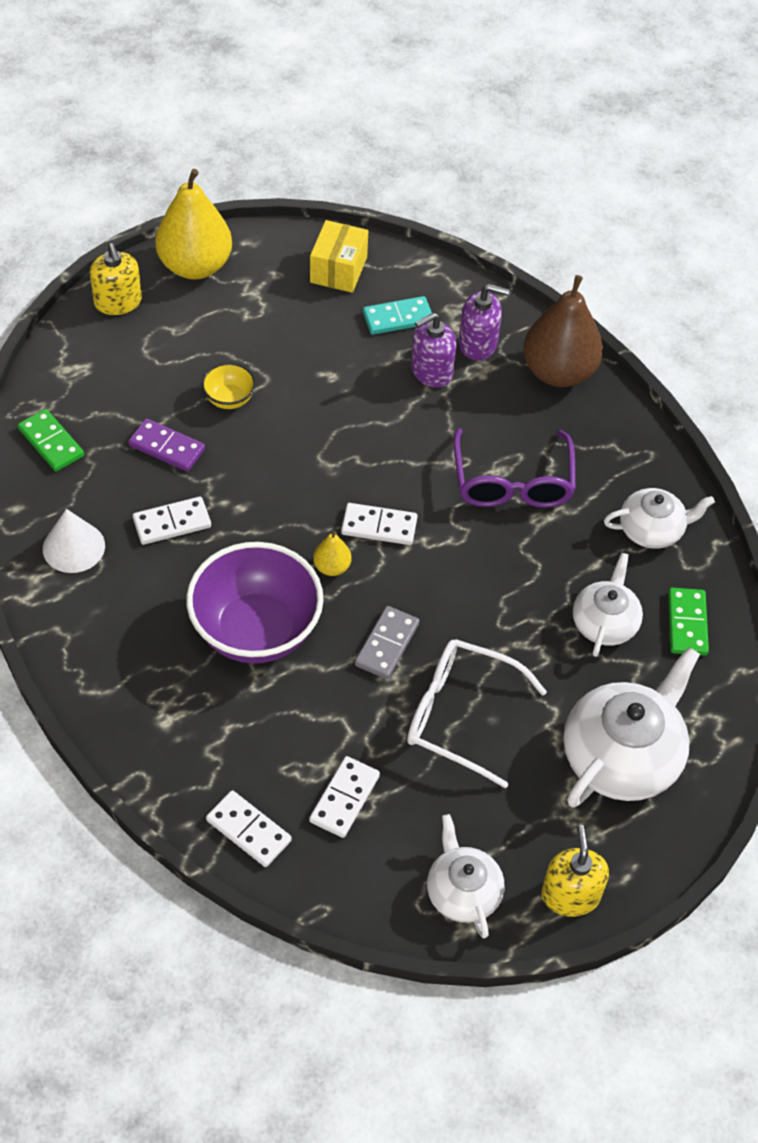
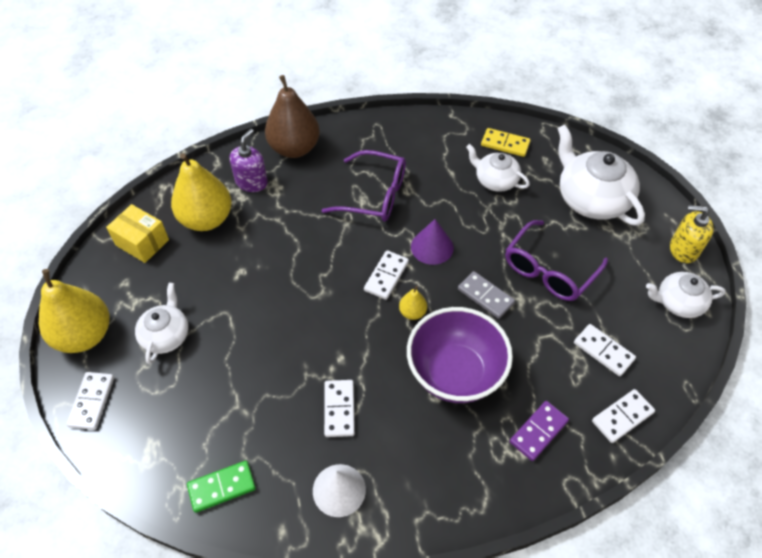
camera: 70 degrees left, 0 degrees up
yellow soap dispenser [89,243,142,315] -> white domino [66,372,114,430]
purple domino [128,418,205,472] -> purple domino moved to [510,401,569,461]
yellow bowl [201,363,256,409] -> none
turquoise domino [363,296,432,335] -> yellow pear [171,153,232,231]
white glasses [407,639,547,789] -> purple glasses [505,220,608,301]
purple soap dispenser [411,312,456,388] -> none
white teapot [604,488,715,549] -> white teapot moved to [135,283,189,364]
green domino [668,588,709,656] -> yellow domino [481,128,531,157]
none -> purple cone [411,219,454,265]

